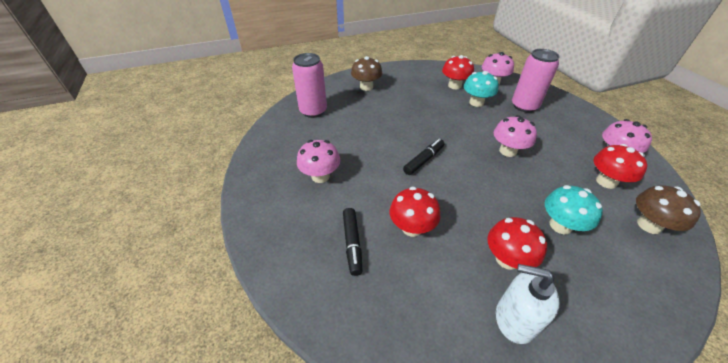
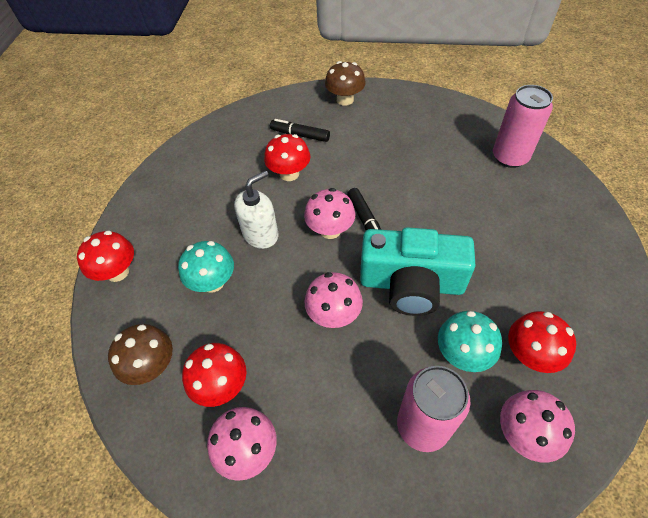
camera: 120 degrees right, 10 degrees up
pink mushroom [297,140,340,183] -> pink mushroom moved to [304,188,355,239]
brown mushroom [351,56,382,91] -> brown mushroom moved to [325,61,366,106]
red mushroom [487,217,547,270] -> red mushroom moved to [77,231,134,282]
white soap dispenser [496,264,559,344] -> white soap dispenser moved to [234,170,279,249]
none -> turquoise camera [360,227,476,316]

